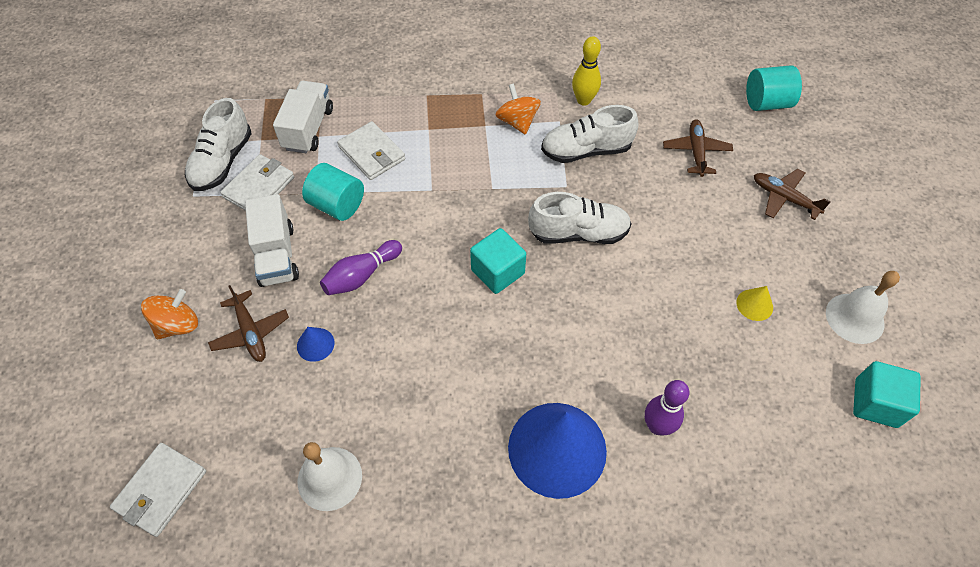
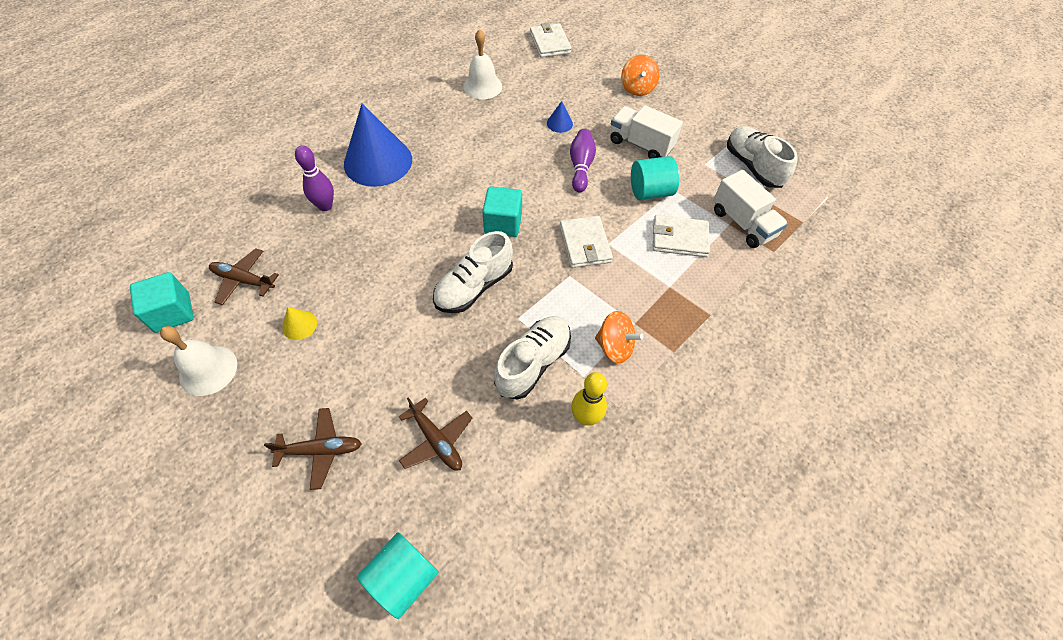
camera: 135 degrees right, 0 degrees up
brown plane [208,285,289,362] -> brown plane moved to [209,248,279,305]
white wallet [220,154,294,211] -> white wallet moved to [560,216,613,268]

